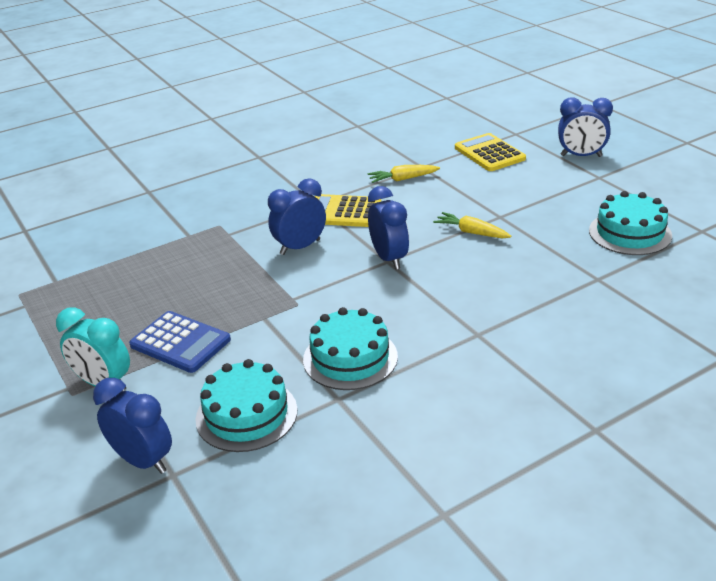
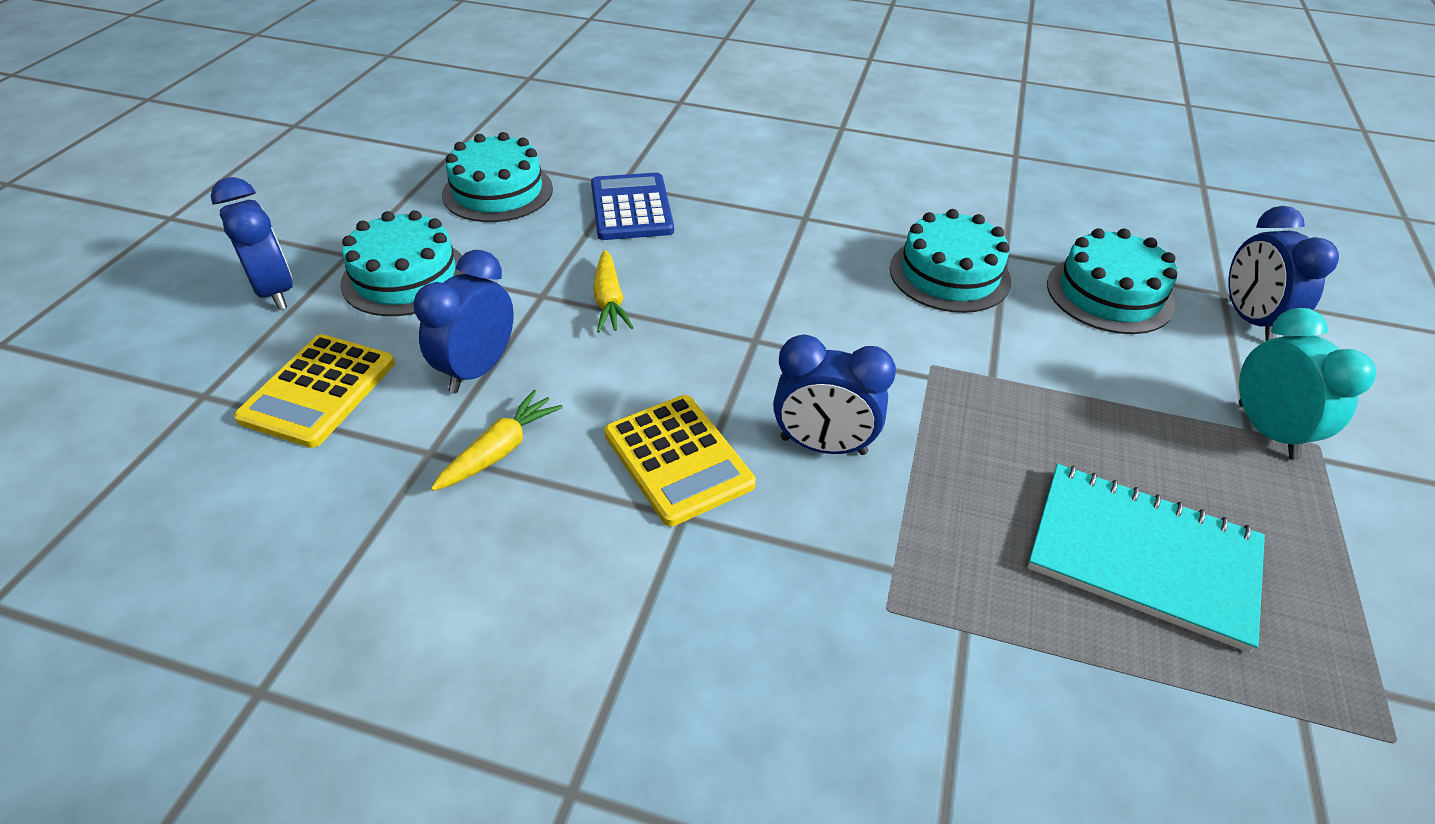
camera: 135 degrees left, 10 degrees up
blue calculator [129,311,231,373] -> blue calculator moved to [591,173,674,240]
yellow carrot [368,165,440,183] -> yellow carrot turned 90 degrees counterclockwise [431,390,563,491]
blue clock [368,186,409,270] -> blue clock moved to [414,250,514,393]
none -> turquoise cake [340,210,465,316]
none -> turquoise notebook [1027,464,1265,653]

